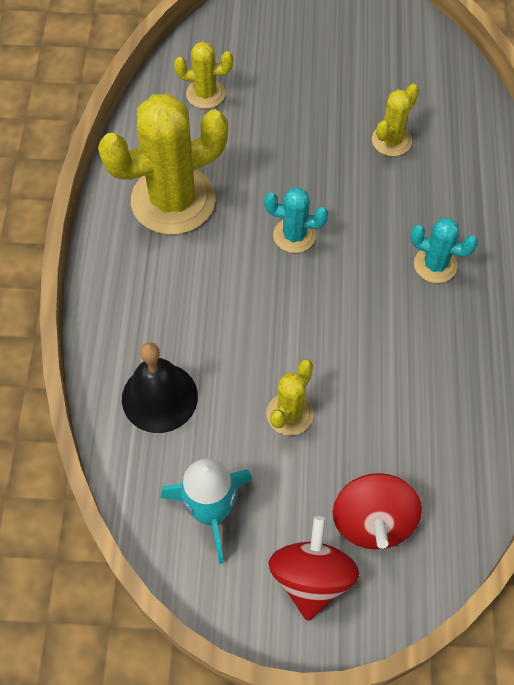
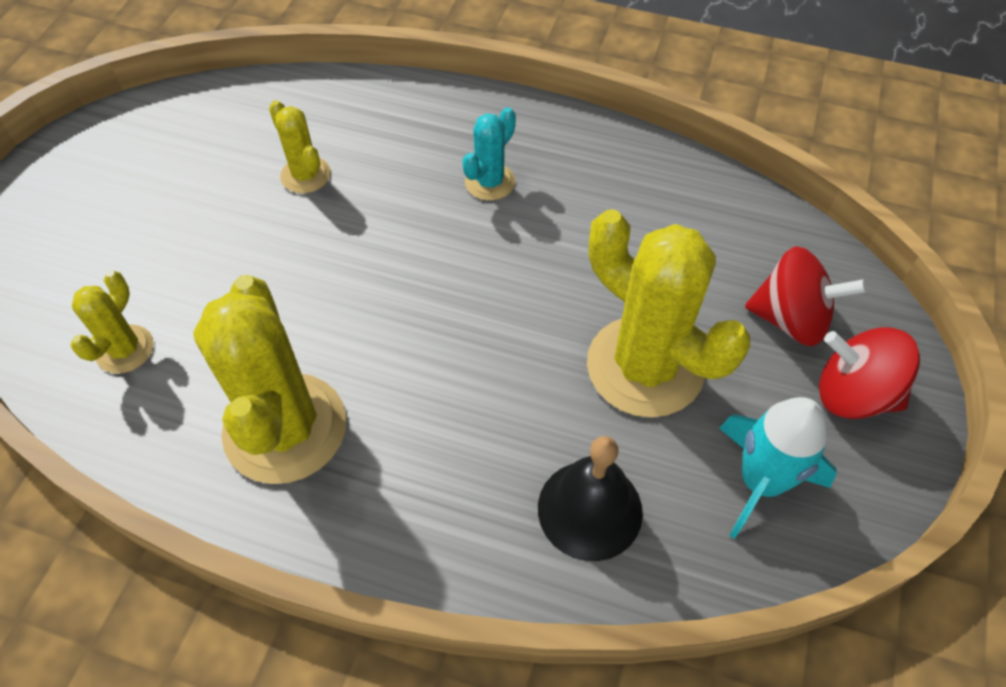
camera: 75 degrees left, 5 degrees down
turquoise cactus [264,187,328,253] -> none
yellow cactus [266,359,314,436] -> yellow cactus [587,209,750,418], size x2.03

